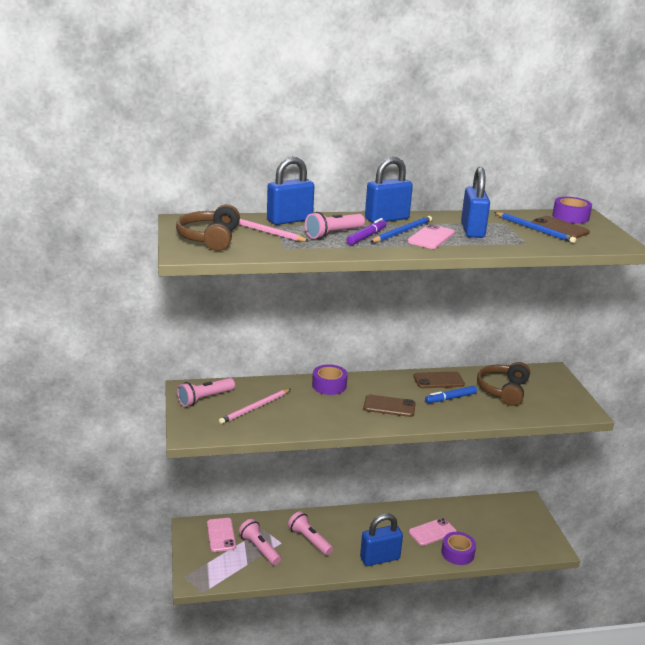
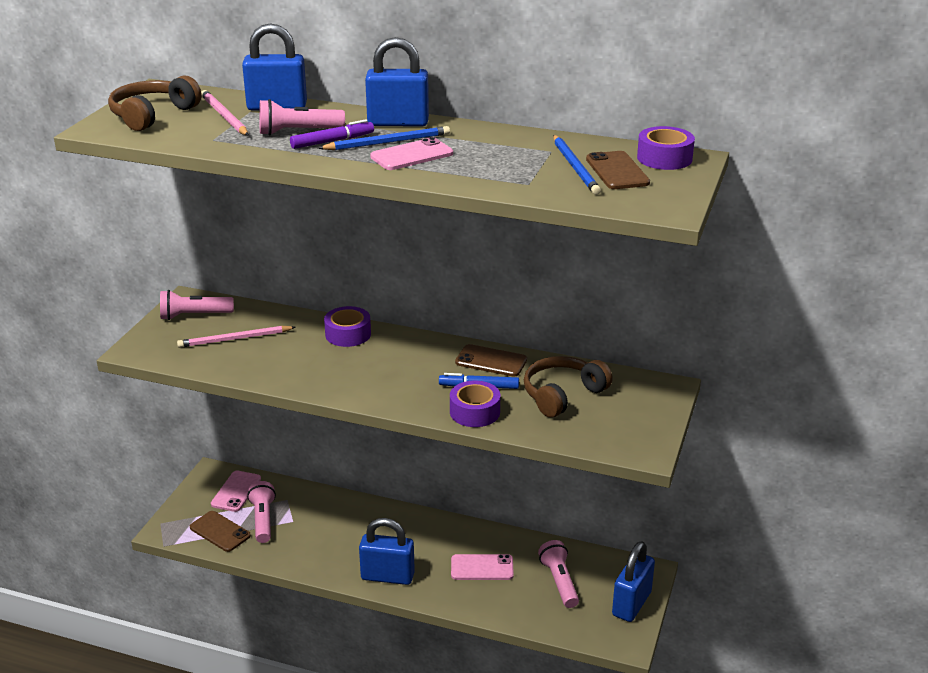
camera: 30 degrees right, 5 degrees up
pink flashlight [288,511,333,556] -> pink flashlight moved to [538,540,579,608]
brown phone [363,395,416,417] -> brown phone moved to [190,511,251,552]
purple tape [442,532,476,565] -> purple tape moved to [450,381,500,427]
blue padlock [461,167,490,238] -> blue padlock moved to [612,541,655,622]

